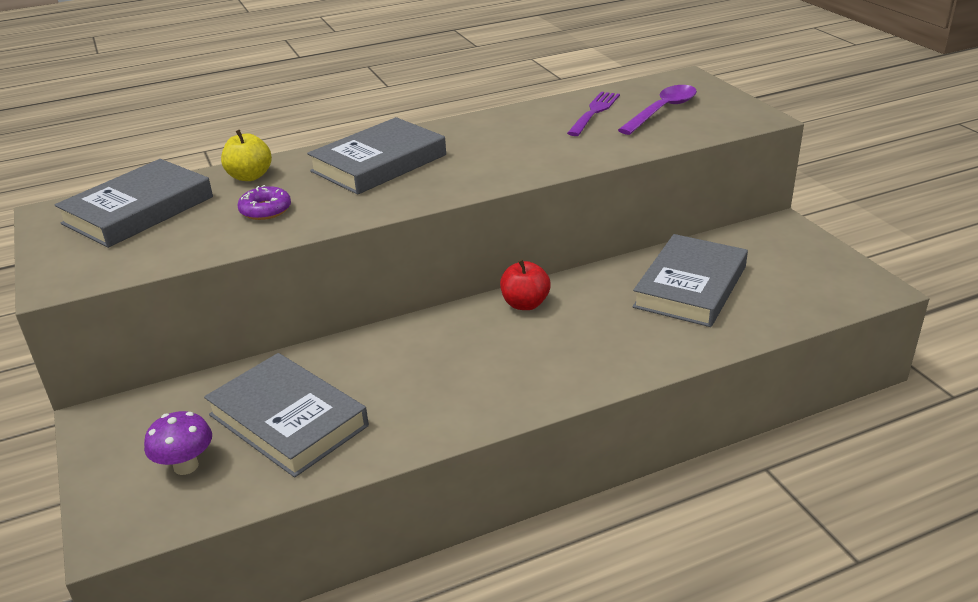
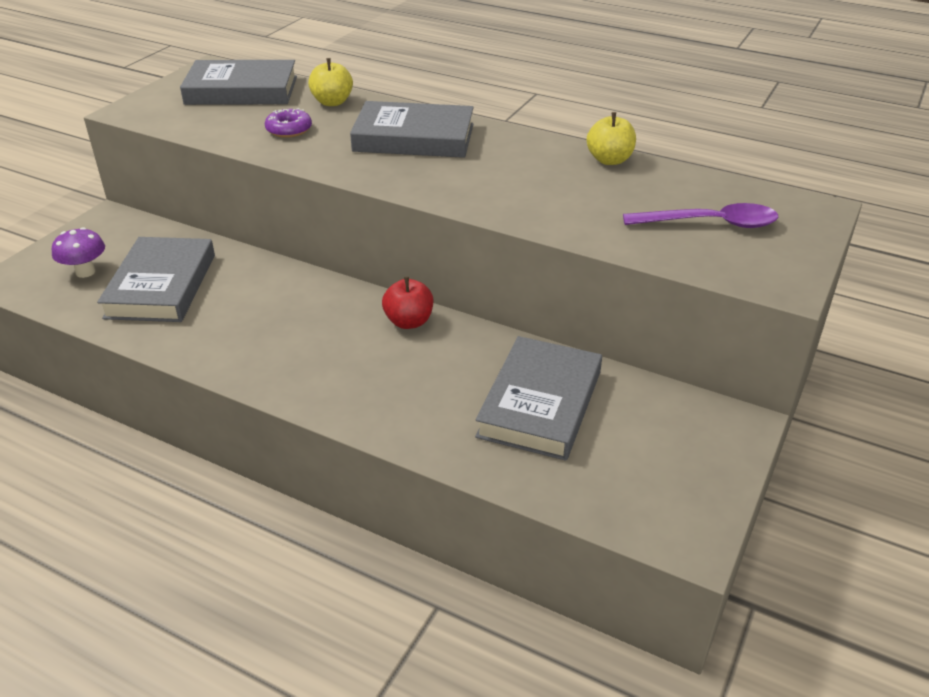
camera: 50 degrees right, 5 degrees up
purple fork [567,92,620,136] -> none
grey book [632,234,748,327] -> grey book turned 60 degrees counterclockwise [475,336,602,461]
none -> yellow apple [587,112,636,165]

